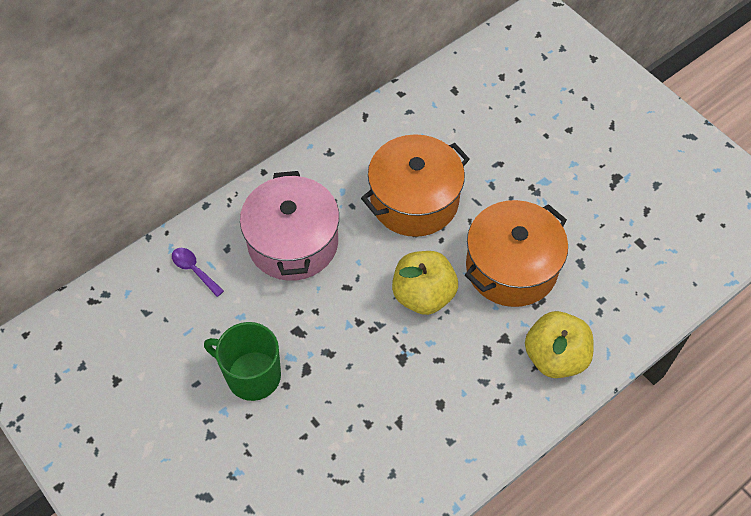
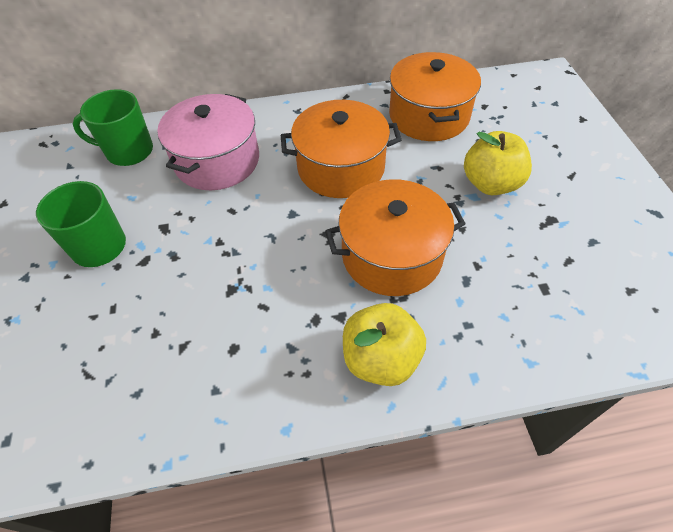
camera: 30 degrees right, 5 degrees down
purple spoon [172,248,224,297] -> green mug [73,89,153,166]
yellow apple [392,251,458,315] -> yellow apple moved to [464,131,532,195]
none -> orange pot [389,52,481,141]

